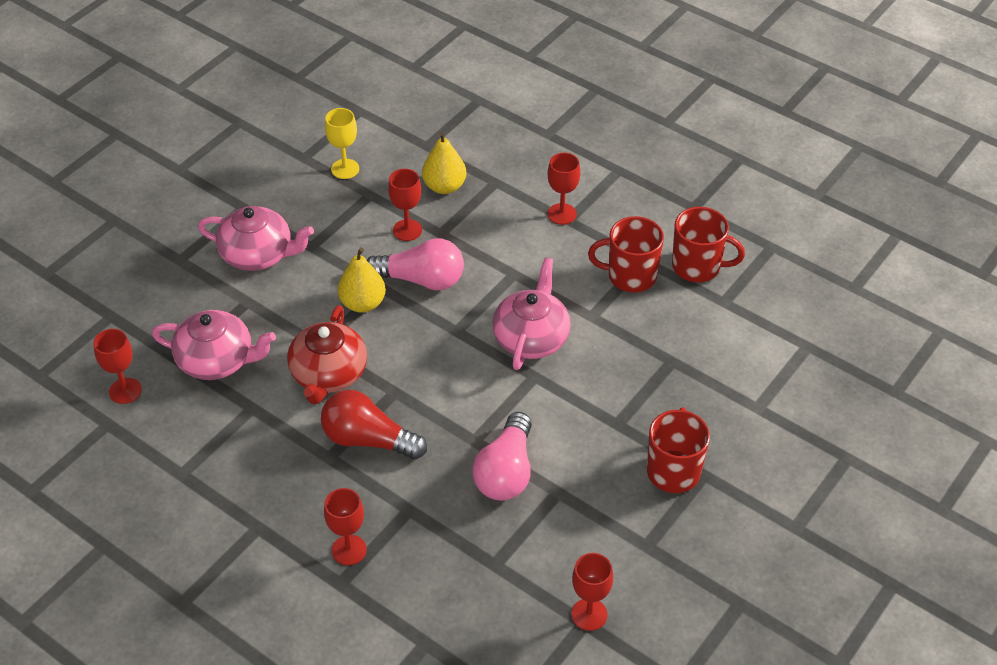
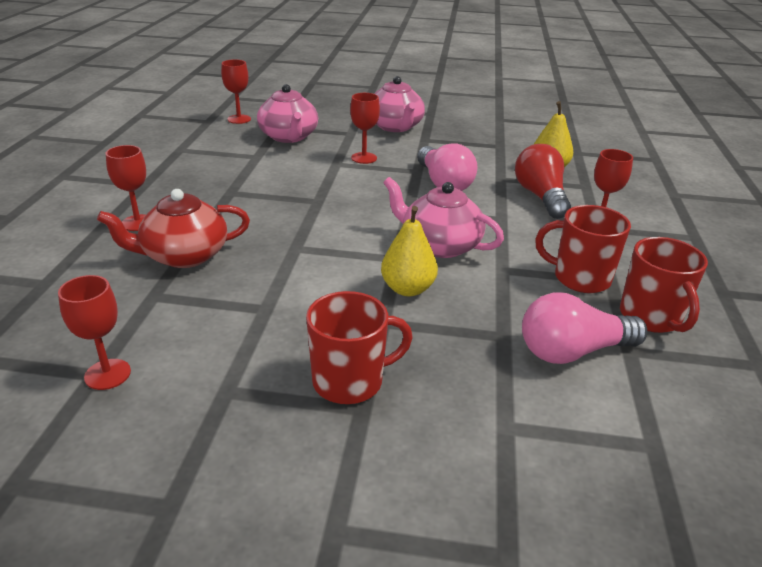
camera: 60 degrees right, 15 degrees down
red teapot [287,305,367,404] -> red teapot moved to [97,189,250,268]
red light bulb [321,390,427,459] -> red light bulb moved to [515,144,571,219]
yellow goblet [325,108,359,179] -> none
yellow pear [338,248,386,313] -> yellow pear moved to [381,206,438,296]
red goblet [388,169,422,241] -> red goblet moved to [350,93,380,164]
pink light bulb [472,412,532,501] -> pink light bulb moved to [522,292,647,364]
pink teapot [492,258,571,370] -> pink teapot turned 135 degrees counterclockwise [383,177,504,258]
red mug [588,216,664,292] -> red mug turned 45 degrees counterclockwise [535,205,631,293]

